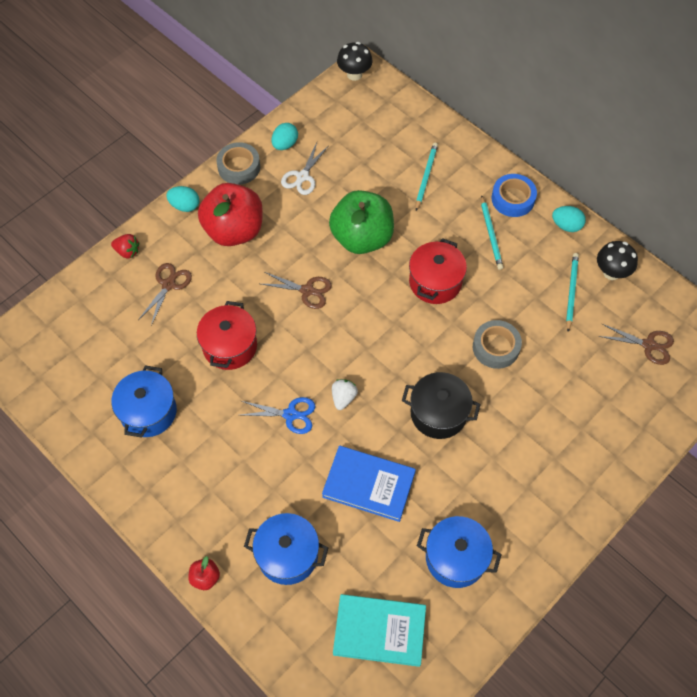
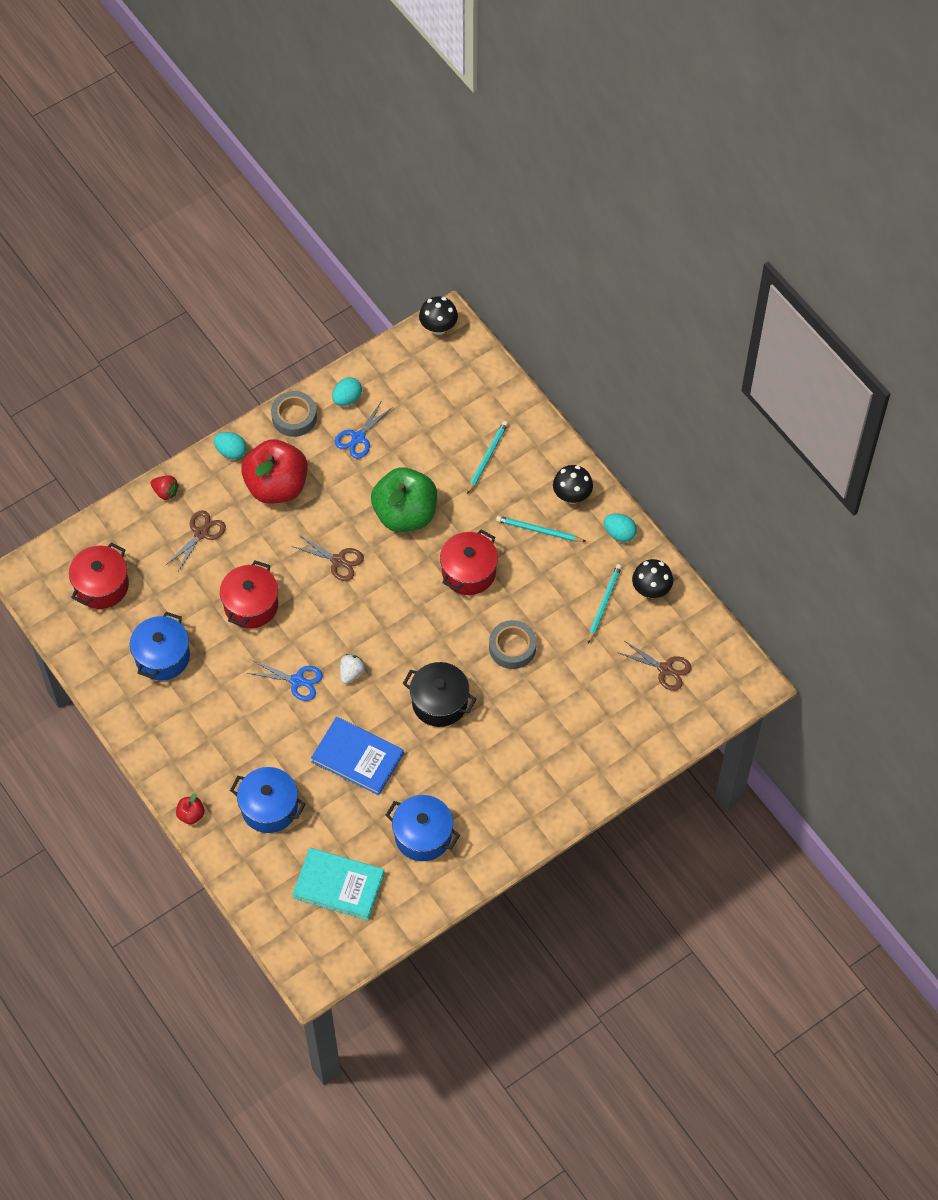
camera: 10 degrees right, 0 degrees up
white scissors [281,143,329,195] -> blue scissors [335,400,393,459]
turquoise pencil [481,195,503,270] -> turquoise pencil turned 105 degrees clockwise [496,516,586,542]
blue tape [491,174,537,217] -> black mushroom [553,465,593,504]
none -> red pot [69,542,129,609]

